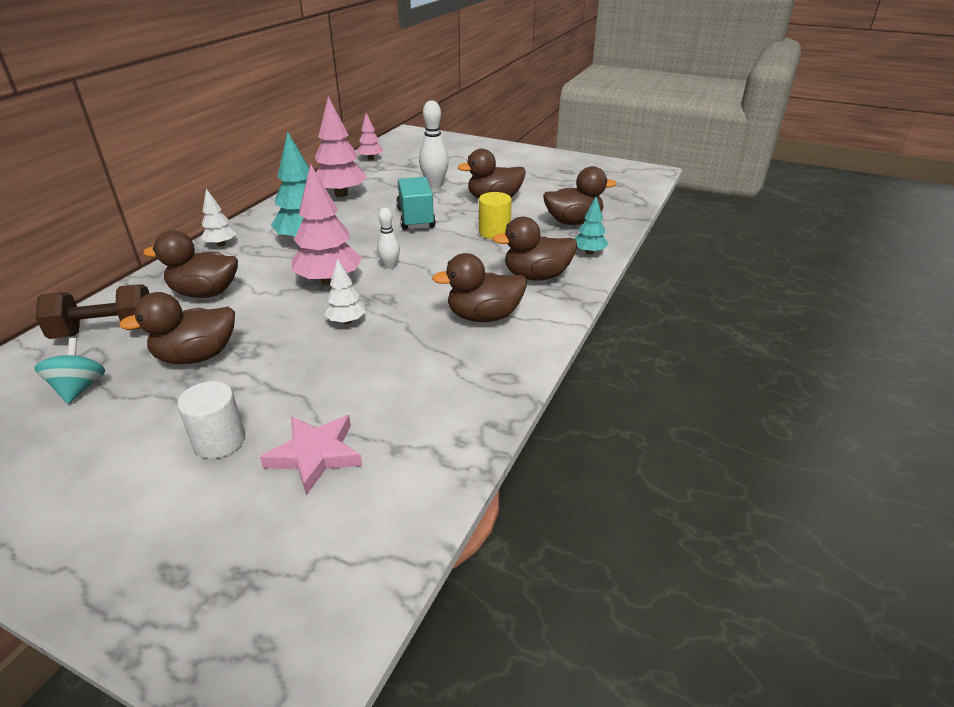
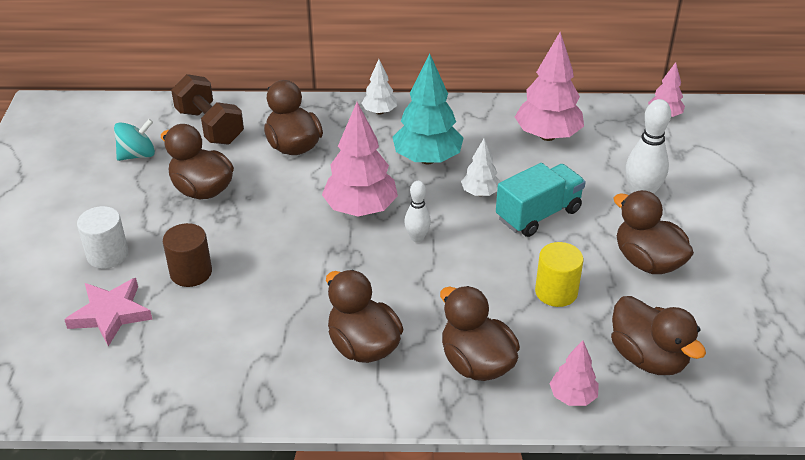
camera: 65 degrees right, 5 degrees up
white tree [324,258,366,324] -> white tree moved to [461,138,501,196]
turquoise tree [574,196,608,255] -> pink tree [549,340,599,406]
none -> brown cylinder [163,223,212,287]

